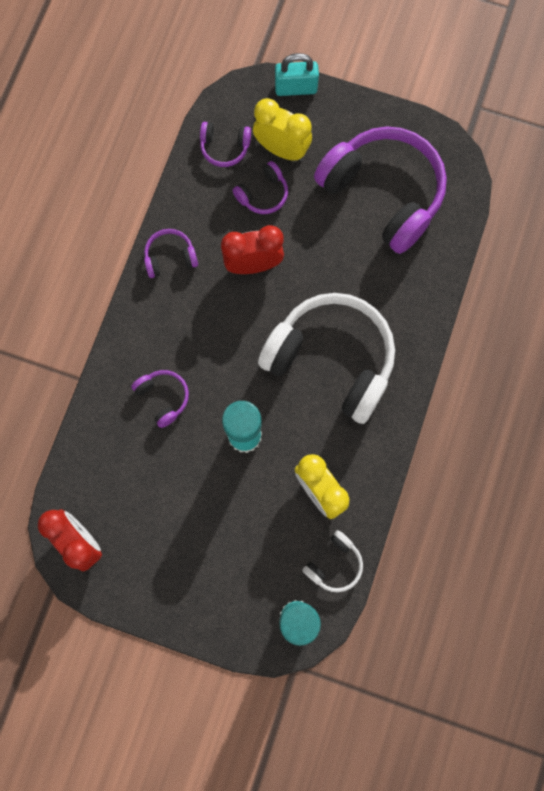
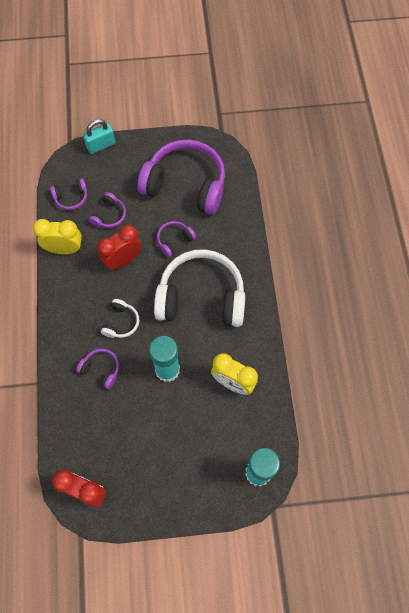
camera: 25 degrees left, 10 degrees down
purple headphones [144,229,198,278] -> purple headphones moved to [157,221,196,257]
yellow clock [253,98,312,161] -> yellow clock moved to [33,219,82,254]
white headphones [302,530,363,592] -> white headphones moved to [101,299,139,338]

